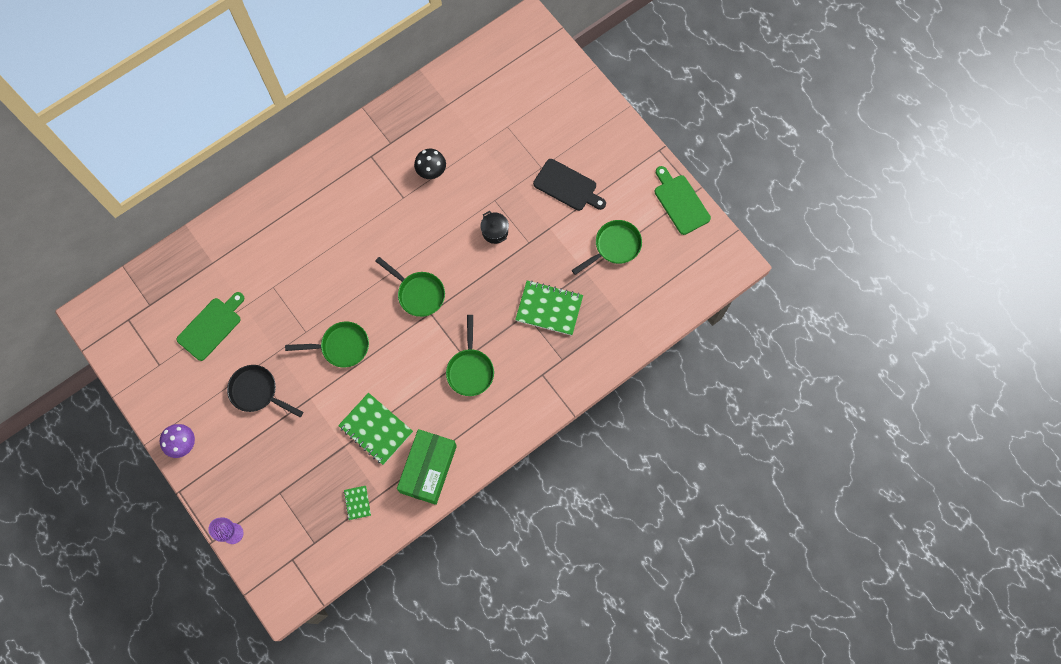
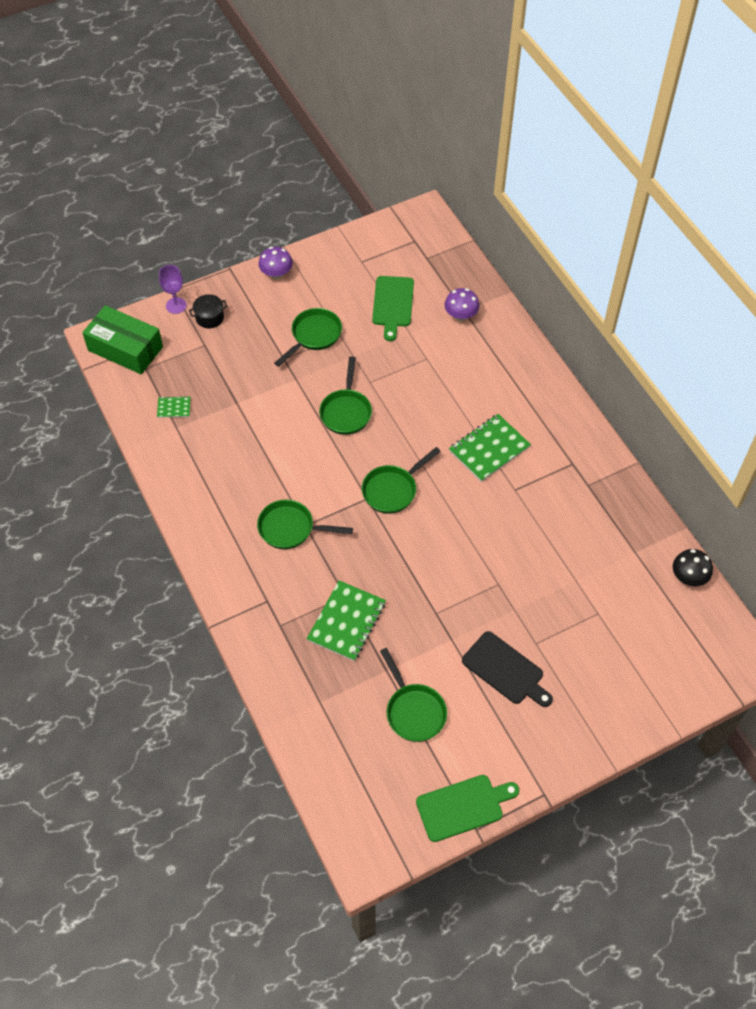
camera: 100 degrees right, 15 degrees down
green cutting board [176,292,244,361] -> green cutting board turned 45 degrees clockwise [372,276,414,341]
black pan [227,365,303,417] -> green pan [274,308,342,367]
green notebook [338,393,413,465] -> green notebook moved to [449,414,531,482]
green box [397,429,457,505] -> green box moved to [82,305,163,374]
black mushroom [414,149,446,179] -> black mushroom moved to [673,549,713,586]
black pot [480,211,509,244] -> black pot moved to [189,294,228,328]
black cutting board [533,159,606,211] -> black cutting board turned 90 degrees counterclockwise [462,631,553,707]
none -> purple mushroom [444,288,479,321]

